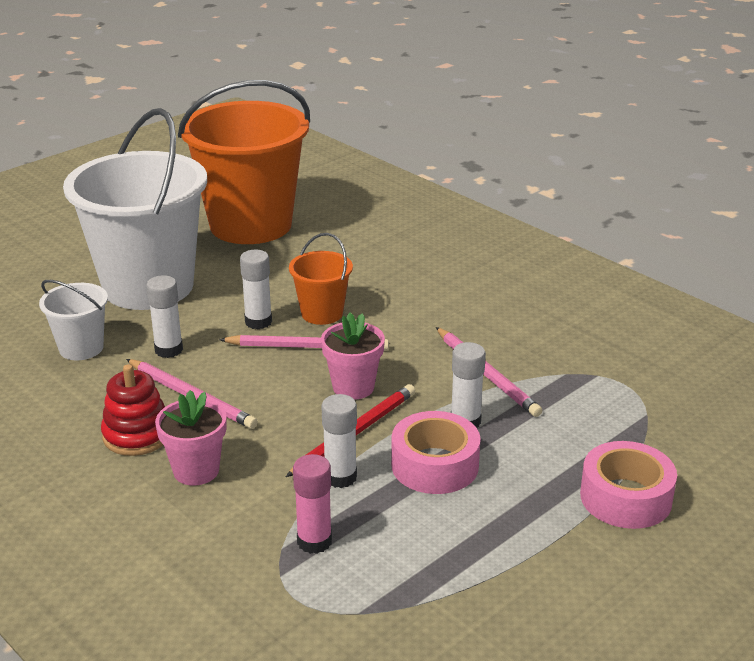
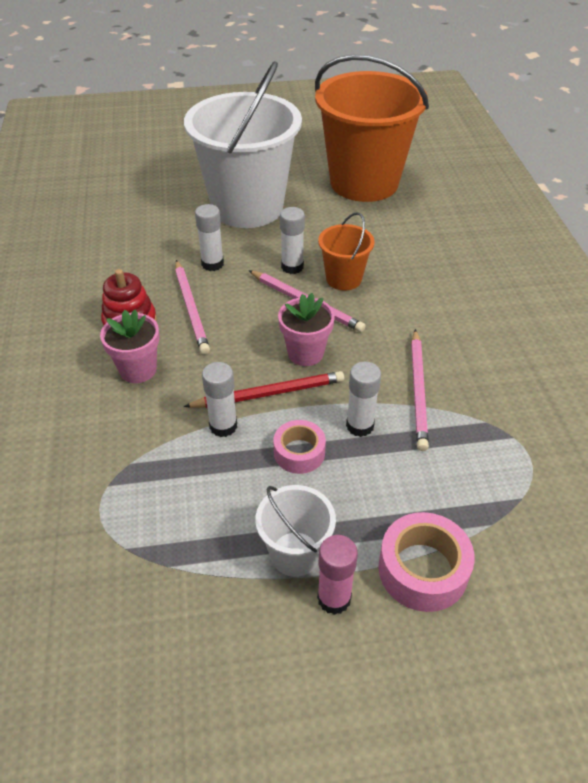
camera: 35 degrees right, 15 degrees up
white bucket [39,280,108,360] -> white bucket moved to [255,485,336,577]
pink glue stick [293,454,332,554] -> pink glue stick moved to [317,535,358,615]
pink tape [391,411,481,494] -> pink tape [274,420,326,474], size x0.66

